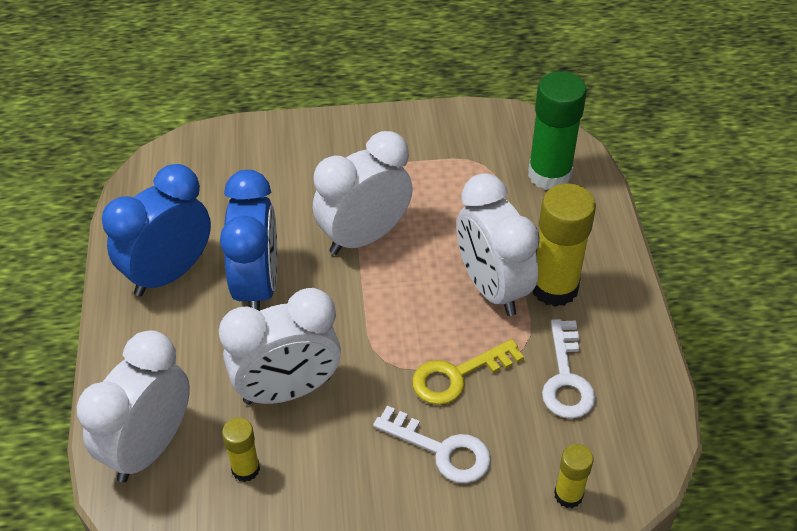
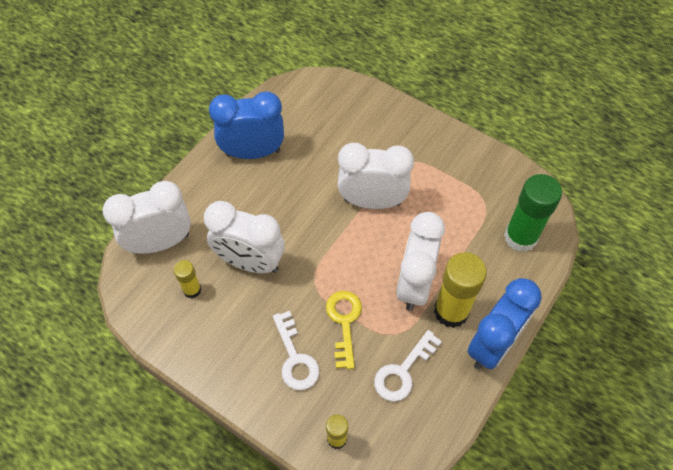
camera: 40 degrees right, 10 degrees up
blue clock [220,170,278,311] -> blue clock moved to [467,278,542,370]
yellow key [412,339,524,405] -> yellow key turned 75 degrees clockwise [326,291,362,369]

